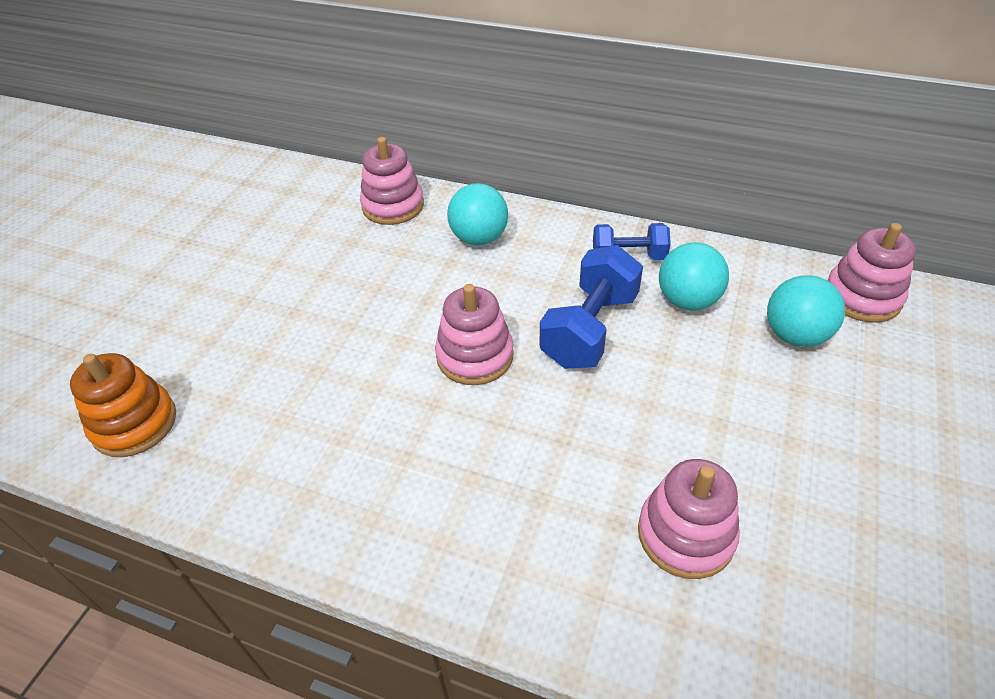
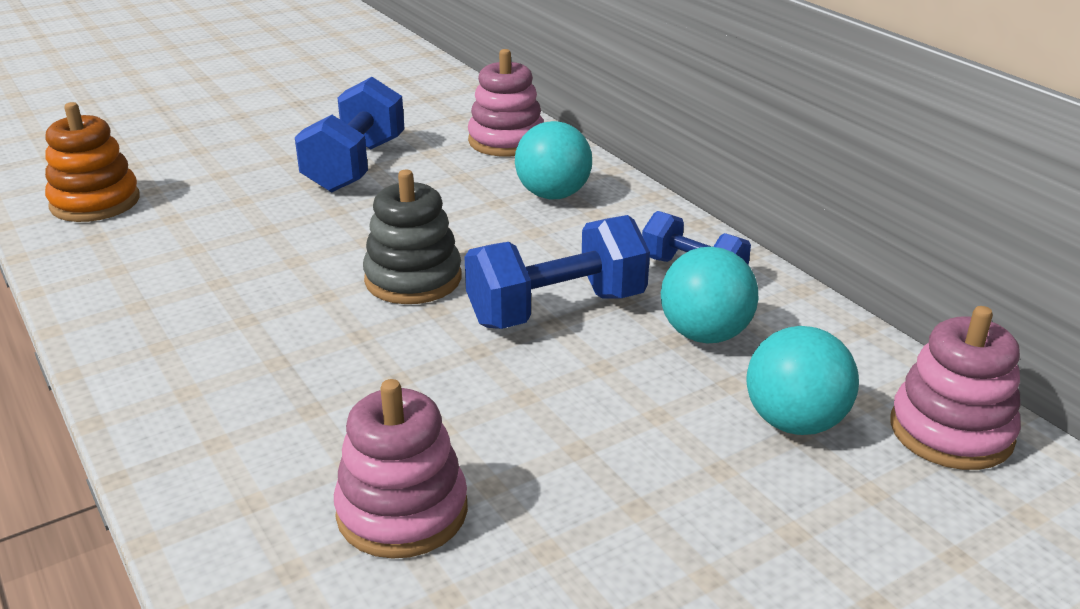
camera: 35 degrees right, 15 degrees down
pink stacking toy [435,284,514,385] -> grey stacking toy [363,170,462,304]
none -> blue dumbbell [295,77,405,193]

